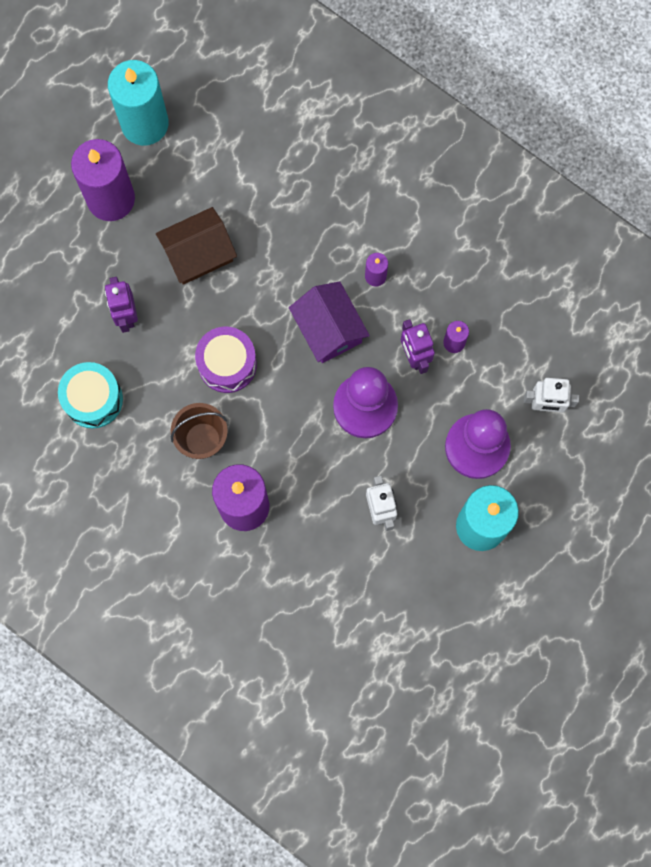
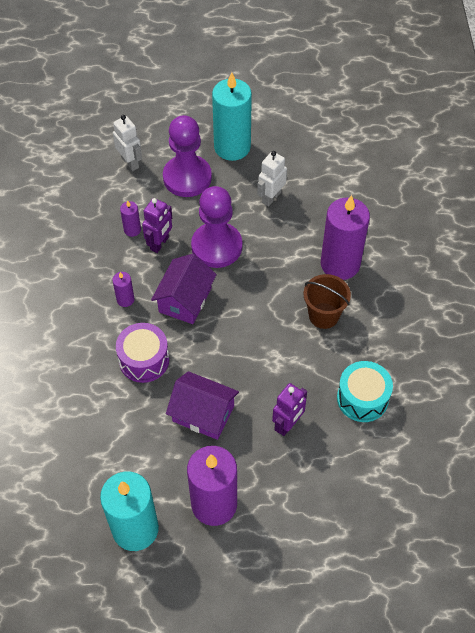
camera: 130 degrees left, 20 degrees down
brown house [156,207,237,285] -> purple house [166,371,239,440]
purple drum [195,326,257,393] -> purple drum moved to [116,323,169,383]

